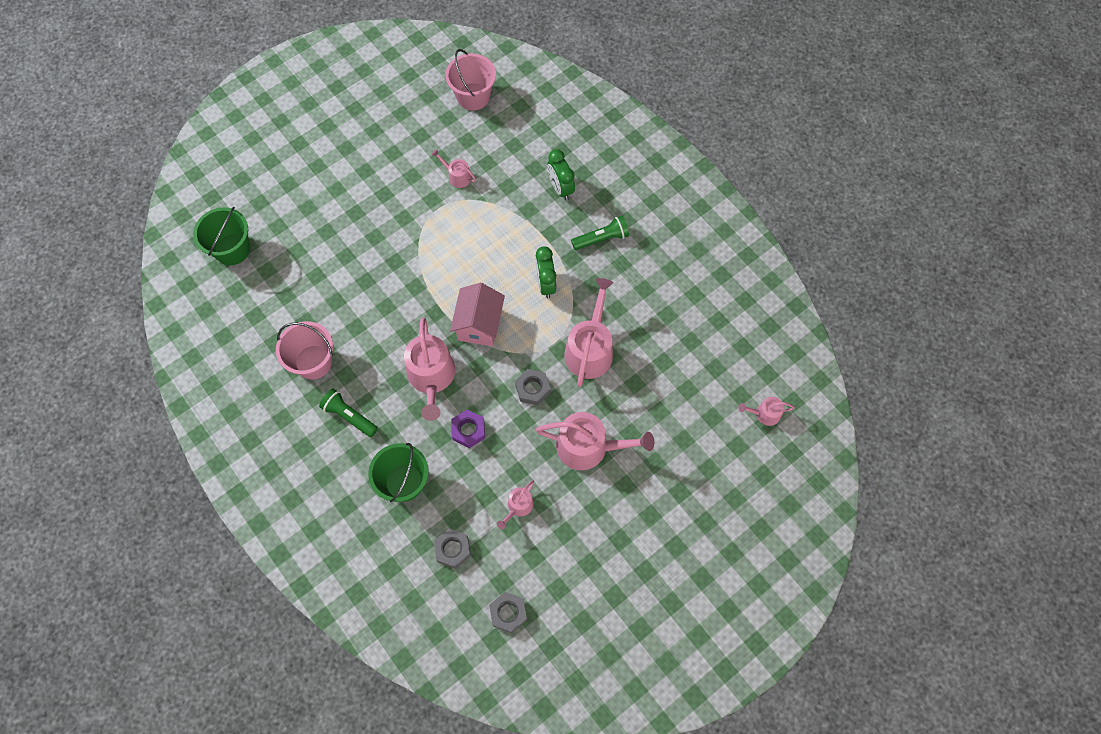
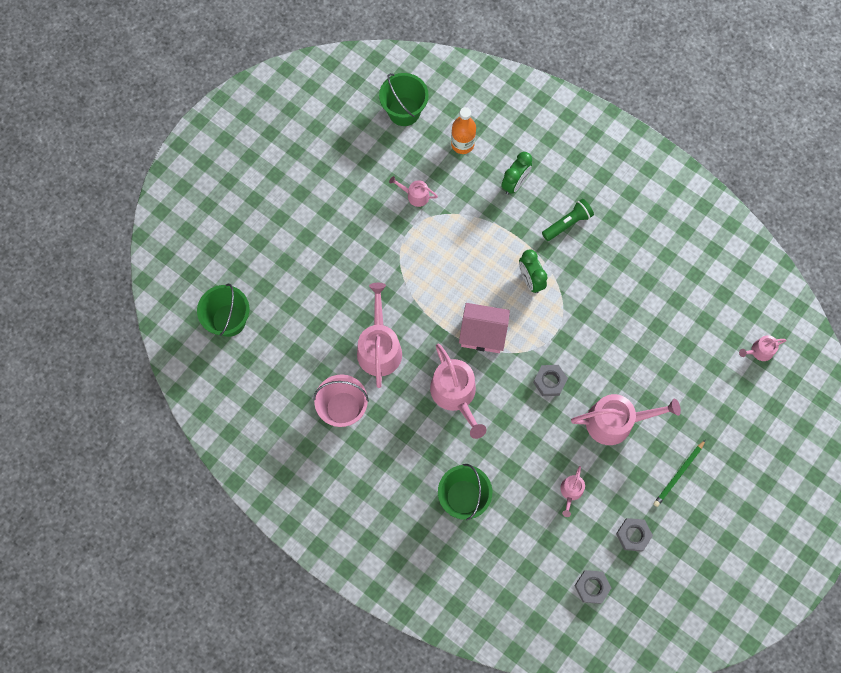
camera: 15 degrees left, 5 degrees up
green flashlight [319,389,378,437] -> none
grey nut [434,528,471,569] -> grey nut moved to [616,518,653,551]
pink bucket [445,49,496,111] -> green bucket [379,73,429,126]
pink house [450,283,505,346] -> pink house turned 75 degrees counterclockwise [459,303,510,353]
purple nut [451,409,485,448] -> none
green clock [547,149,575,200] -> green clock turned 105 degrees counterclockwise [501,152,532,195]
pink watering can [564,278,614,387] -> pink watering can moved to [357,283,402,388]
none -> orange bottle [451,107,476,154]
none -> green pencil [654,440,705,507]

